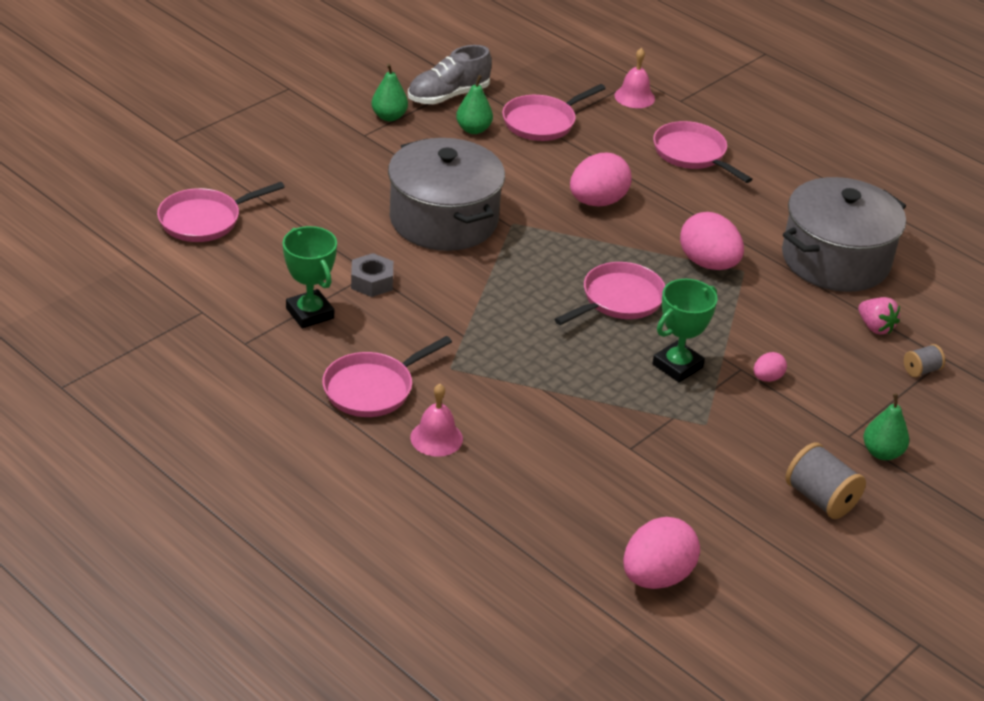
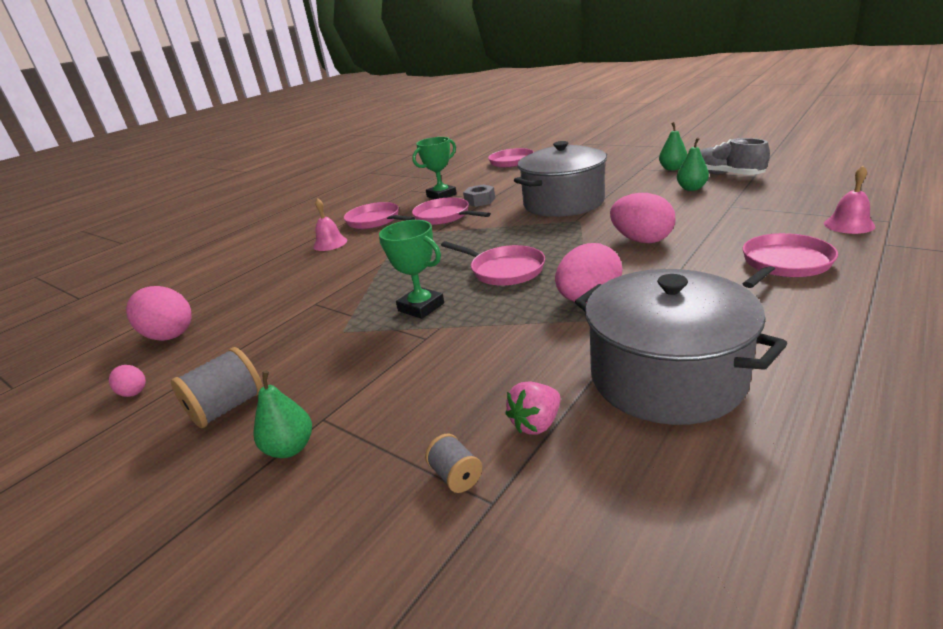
camera: 90 degrees right, 10 degrees down
pink pan [502,84,606,141] -> pink pan moved to [412,197,491,225]
pink egg [754,352,787,382] -> pink egg moved to [109,365,146,397]

